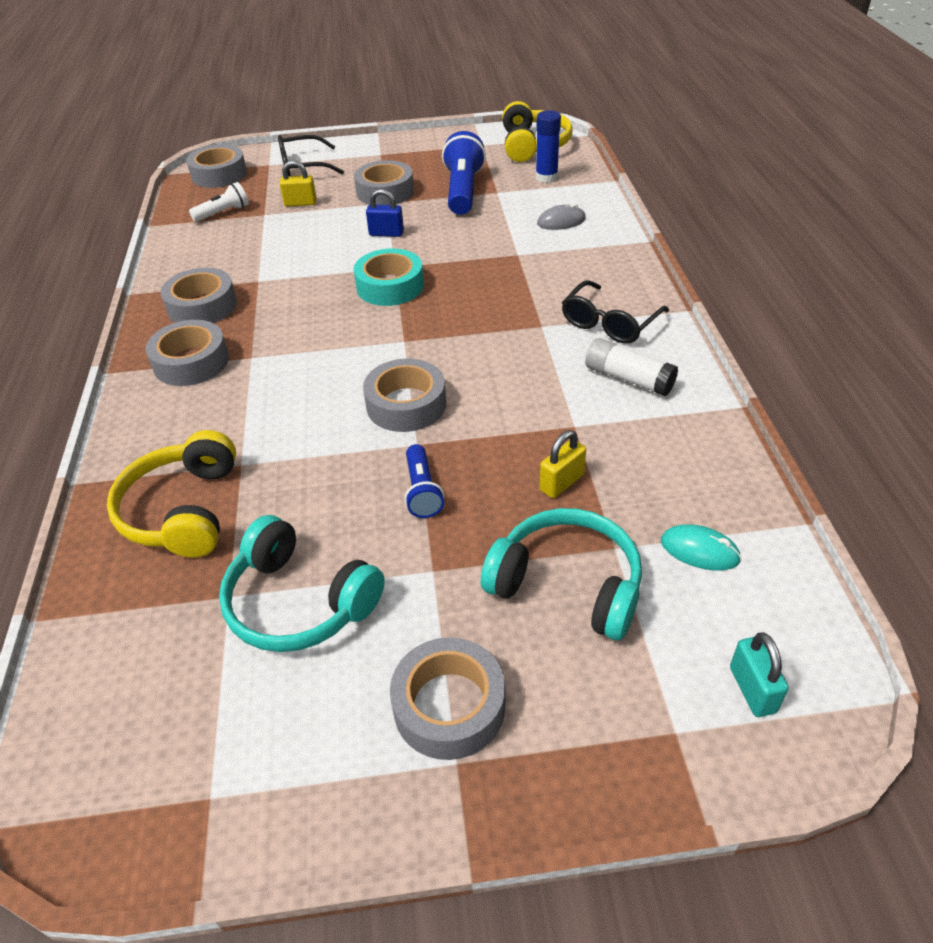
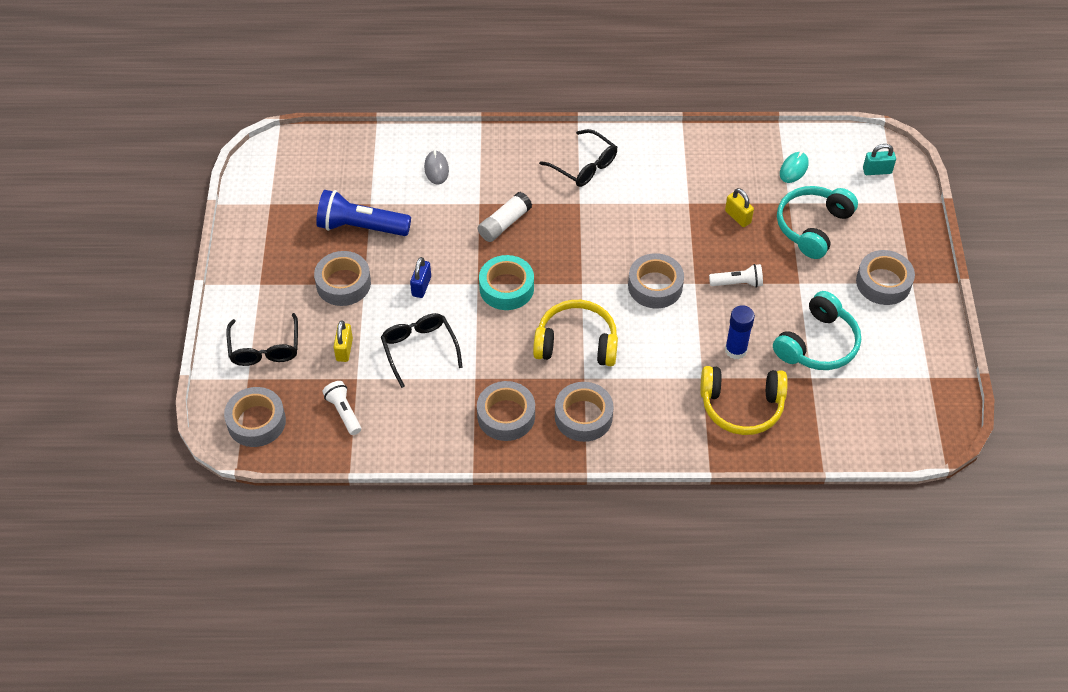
camera: 85 degrees left, 10 degrees up
blue flashlight [405,444,444,518] -> white flashlight [709,264,763,288]
yellow headphones [502,101,573,162] -> yellow headphones moved to [533,300,618,366]
blue glue stick [535,110,561,183] -> blue glue stick moved to [725,305,755,359]
white glue stick [585,338,678,396] -> white glue stick moved to [478,192,532,242]
none -> black glasses [381,313,463,388]

